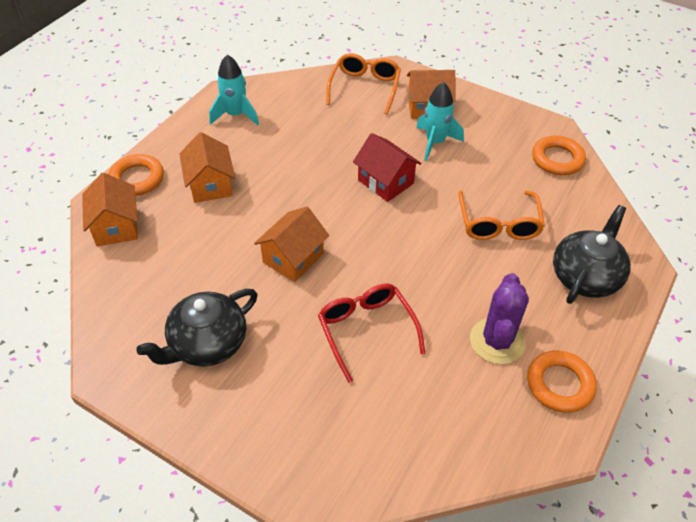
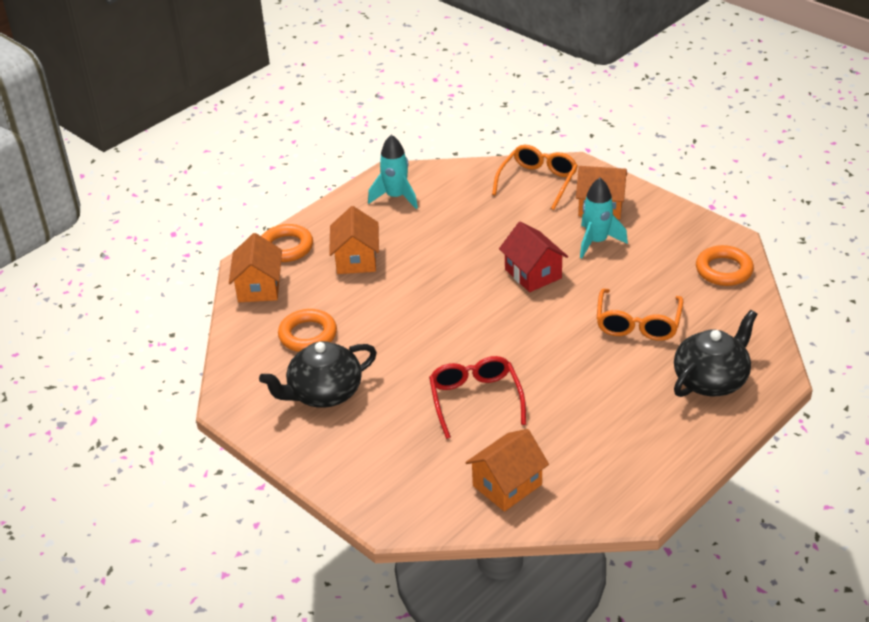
camera: 15 degrees right, 10 degrees down
orange house [254,206,329,282] -> orange house moved to [465,429,549,512]
purple cactus [470,273,529,364] -> none
orange ring [527,350,597,413] -> orange ring moved to [278,309,337,352]

